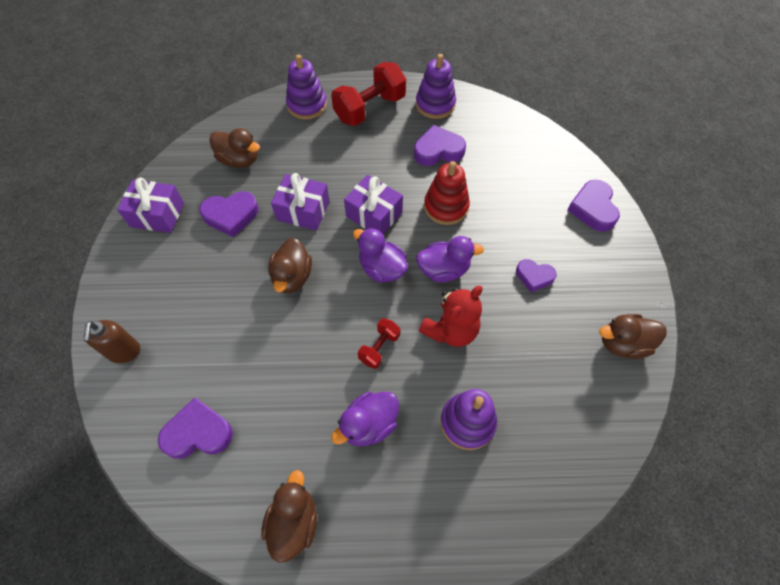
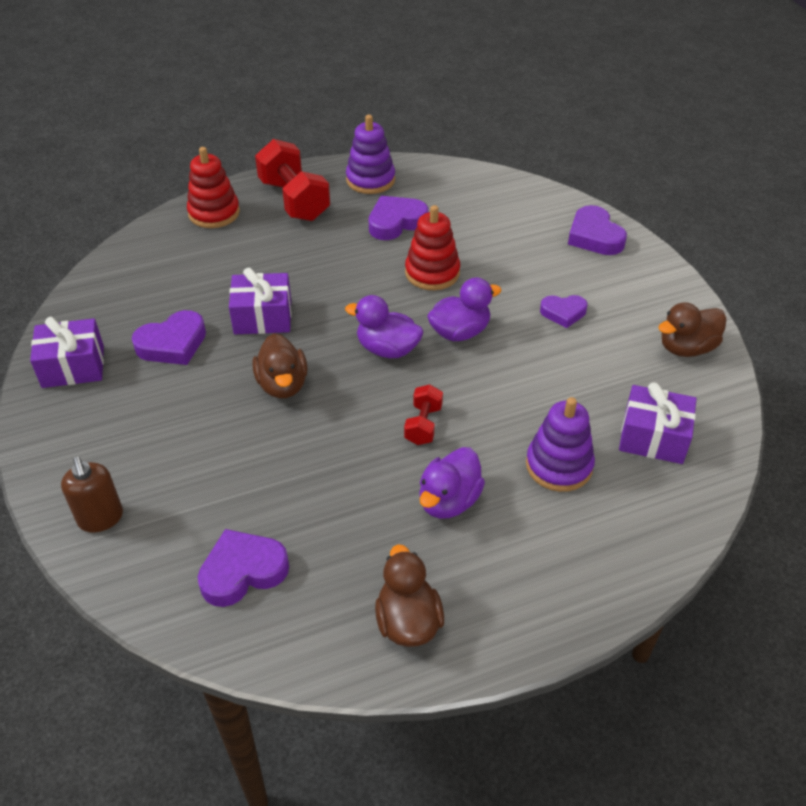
camera: 20 degrees left, 15 degrees down
brown duck [209,128,260,168] -> none
purple stacking toy [286,54,327,119] -> red stacking toy [187,147,240,228]
red dumbbell [331,62,406,126] -> red dumbbell turned 60 degrees counterclockwise [255,139,330,221]
purple gift [344,175,403,234] -> purple gift moved to [619,382,697,464]
red teddy bear [419,286,483,347] -> none

